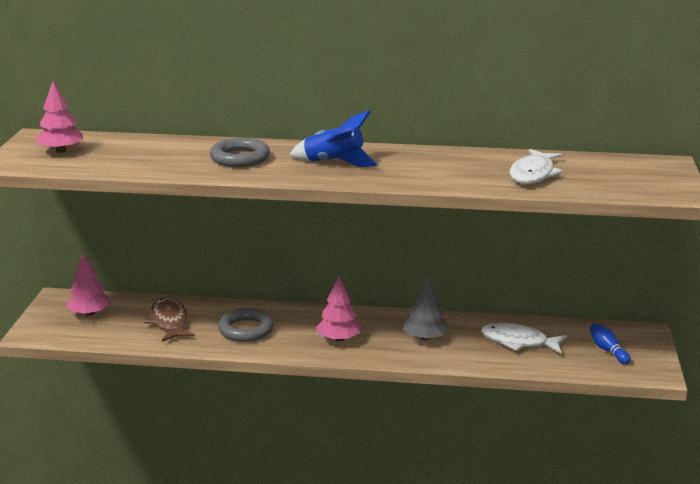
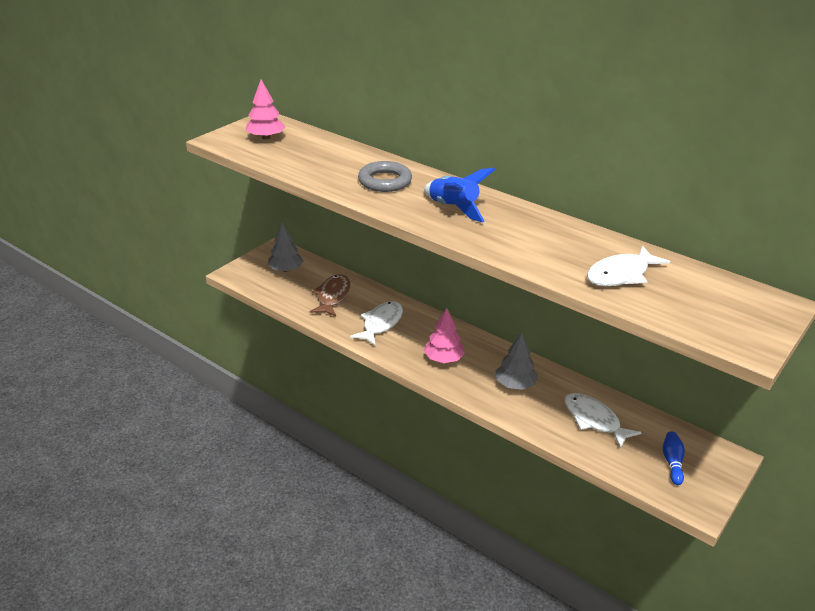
camera: 30 degrees right, 10 degrees up
pink tree [66,254,110,316] -> grey tree [268,223,303,272]
grey ring [218,308,274,342] -> white fish [350,301,403,345]

